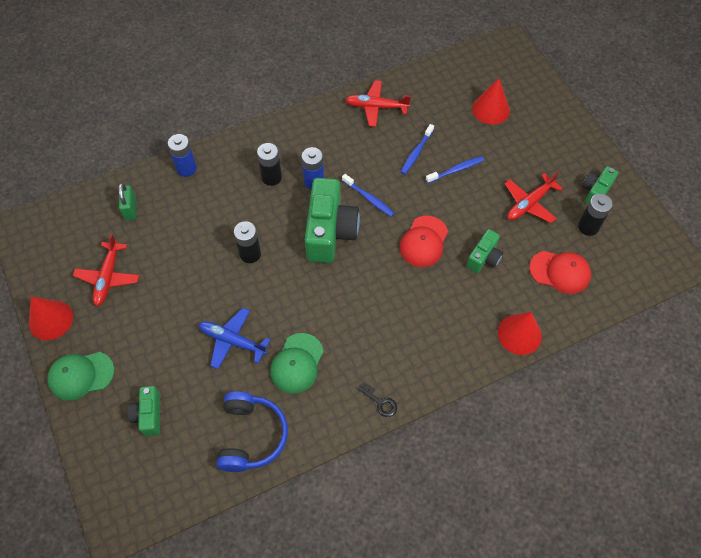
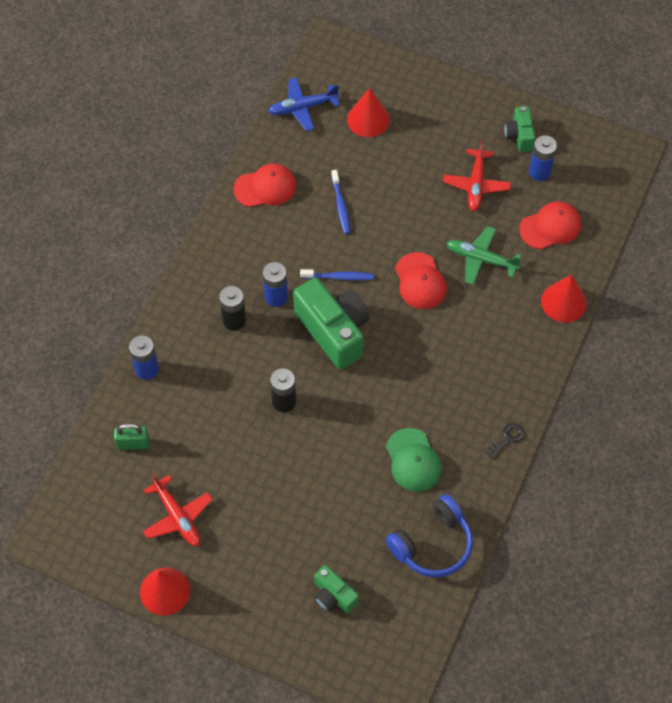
camera: 40 degrees left, 0 degrees up
green cap [47,352,114,401] -> none
green padlock [119,183,136,220] -> green padlock turned 45 degrees counterclockwise [114,423,149,450]
blue plane [199,308,271,369] -> blue plane moved to [268,78,340,131]
blue headphones [216,391,288,472] -> blue headphones turned 90 degrees clockwise [386,494,473,577]
red plane [345,80,411,127] -> red cap [234,163,296,207]
black key [358,382,397,417] -> black key turned 45 degrees counterclockwise [486,423,524,459]
blue toothbrush [426,156,484,183] -> none
green camera [466,229,503,273] -> green plane [446,226,521,285]
black battery [578,194,613,236] -> blue battery [529,135,557,181]

